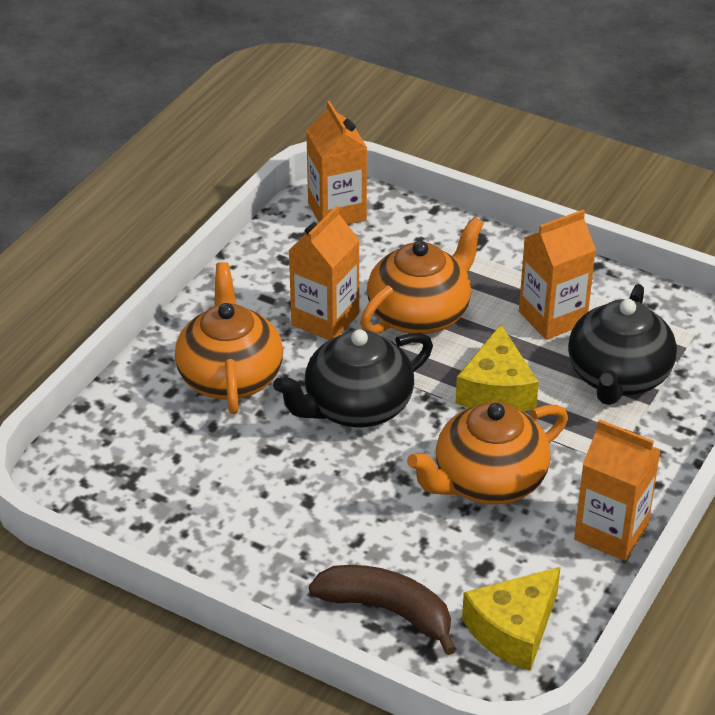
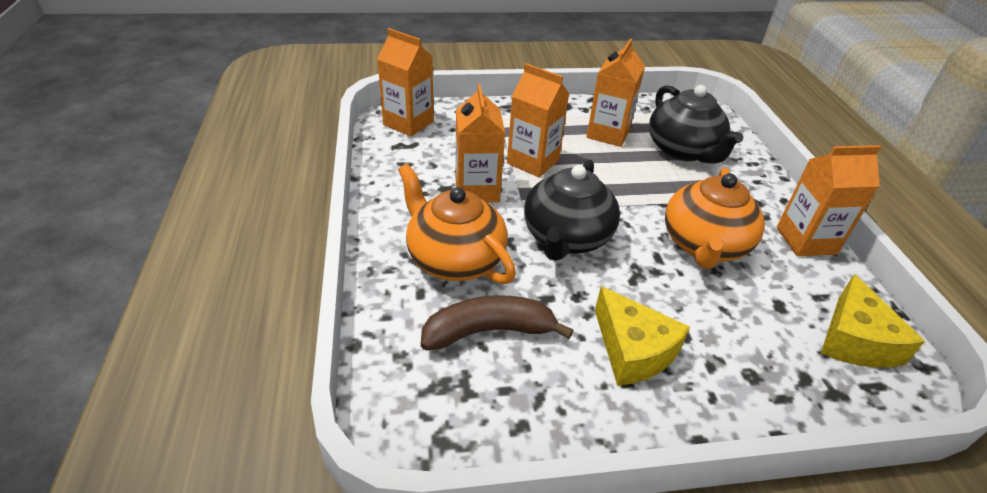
camera: 40 degrees left, 0 degrees up
brown banana [309,565,456,655] -> brown banana moved to [421,295,573,350]
orange teapot [360,217,484,334] -> orange carton [507,63,569,177]
yellow cheese [455,324,539,411] -> yellow cheese moved to [595,286,690,386]

